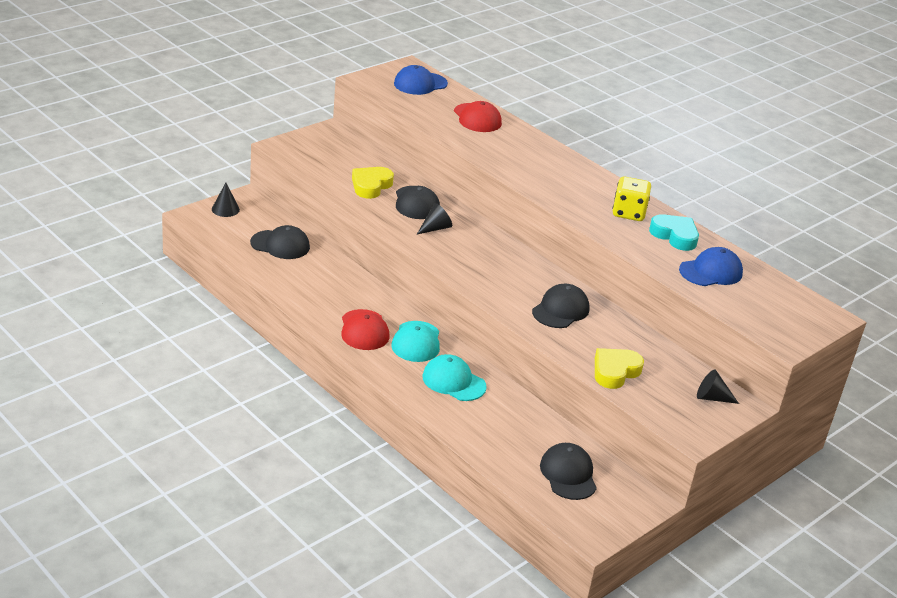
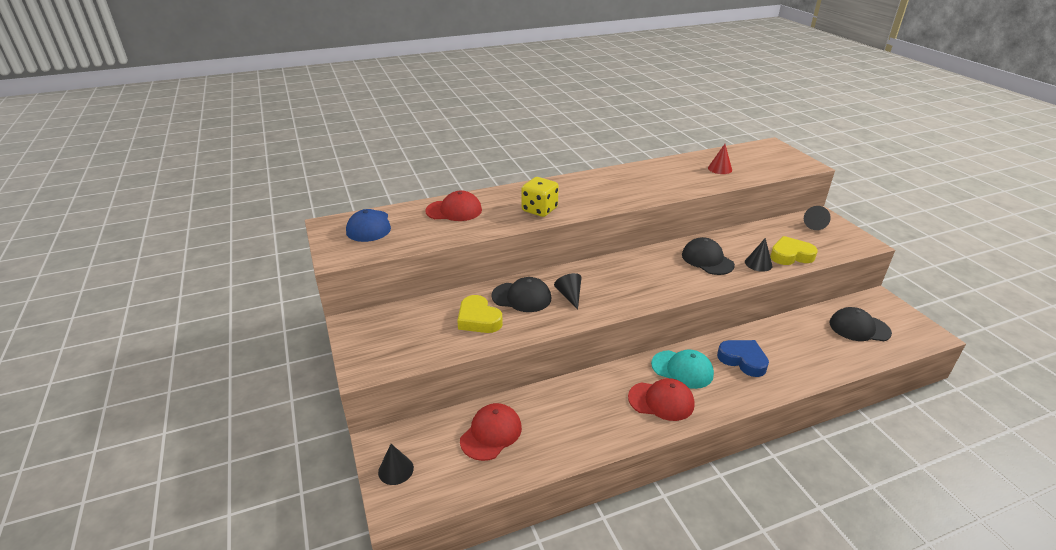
camera: 65 degrees left, 0 degrees up
black cap [250,225,310,259] -> red cap [460,403,522,461]
turquoise cap [423,354,487,401] -> blue heart [717,340,769,377]
yellow heart [595,348,644,389] -> yellow heart turned 105 degrees clockwise [770,236,818,265]
yellow dice [612,176,651,221] -> yellow dice moved to [521,177,559,217]
turquoise heart [649,214,699,251] -> none
blue cap [679,247,743,286] -> red cone [708,144,732,174]
none -> black cone [745,238,773,272]

